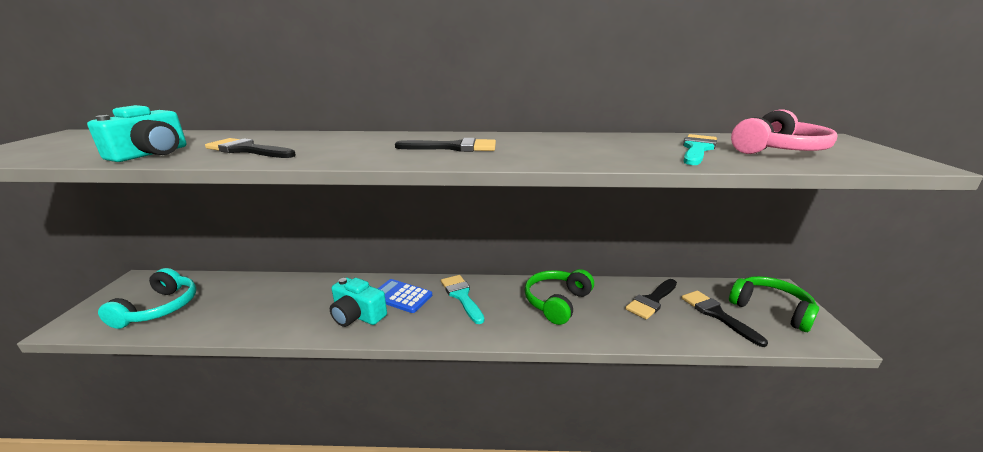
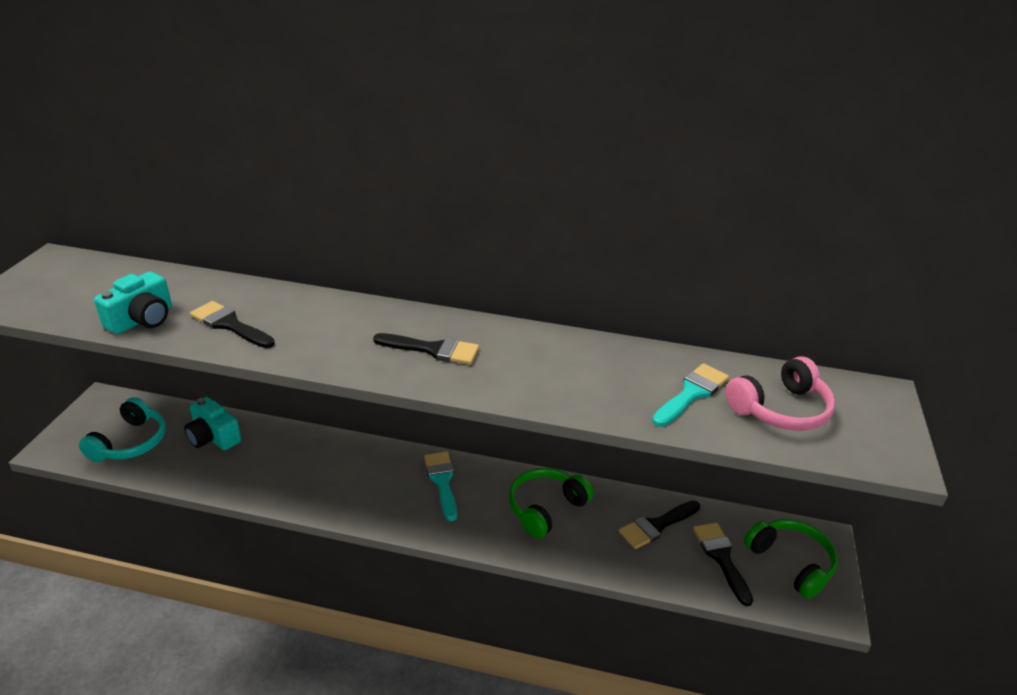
camera: 10 degrees right, 10 degrees up
turquoise camera [330,278,387,327] -> turquoise camera moved to [184,397,241,450]
blue calculator [378,279,432,313] -> none

